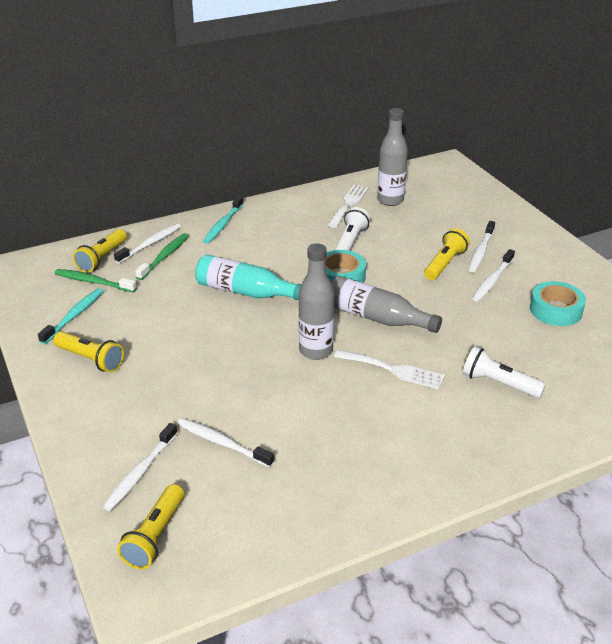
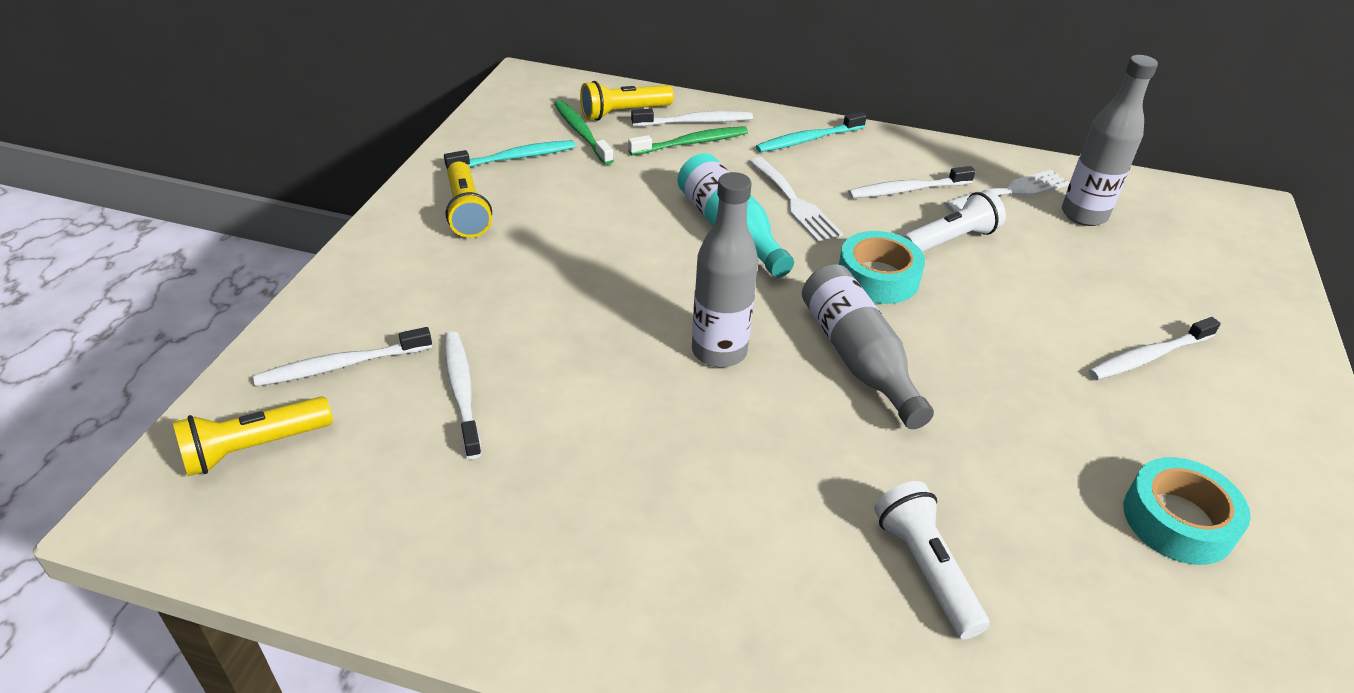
camera: 40 degrees right, 5 degrees up
white fork [334,349,445,390] -> white fork moved to [749,157,843,242]
yellow flashlight [424,228,470,280] -> none
white toothbrush [472,249,515,302] -> white toothbrush moved to [848,166,976,198]

